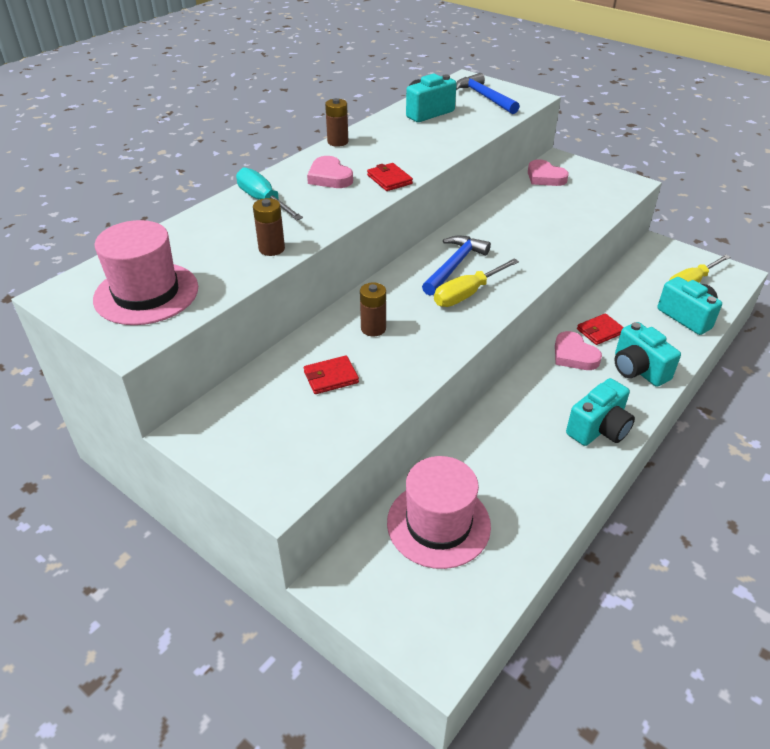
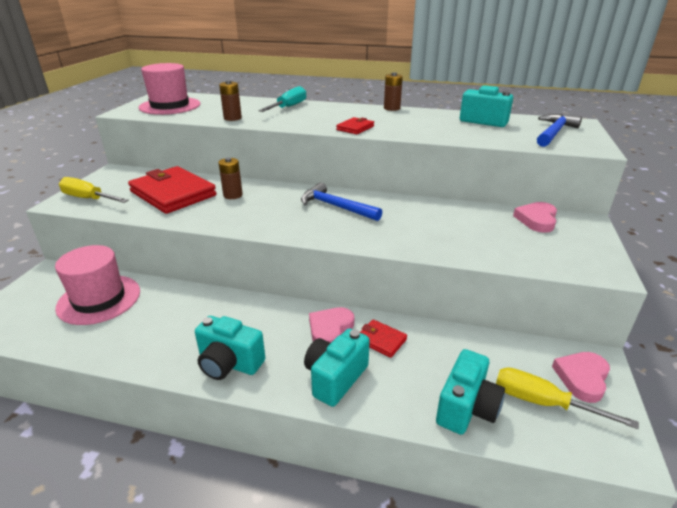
camera: 65 degrees right, 10 degrees down
red wallet [304,355,359,394] -> red wallet [128,166,217,214], size x2.21
pink heart [307,156,353,188] -> pink heart moved to [552,352,610,403]
blue hammer [422,236,491,296] -> blue hammer turned 150 degrees counterclockwise [301,182,382,221]
yellow screwdriver [434,259,519,307] -> yellow screwdriver moved to [59,177,129,203]

